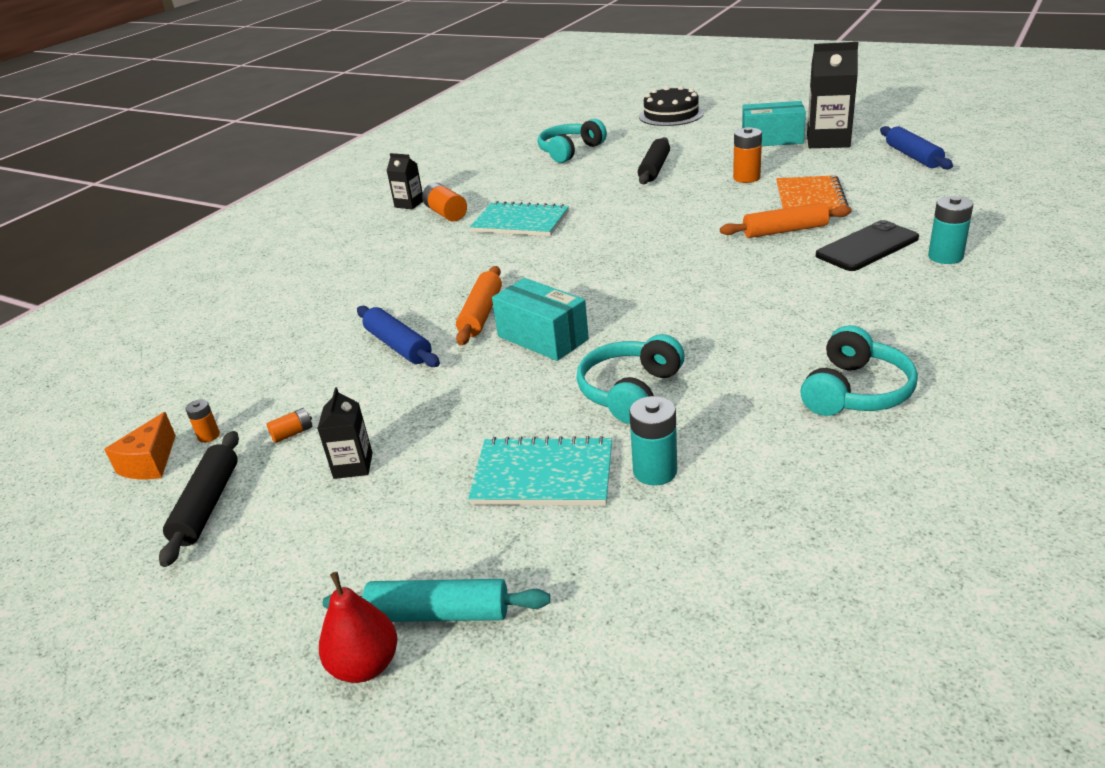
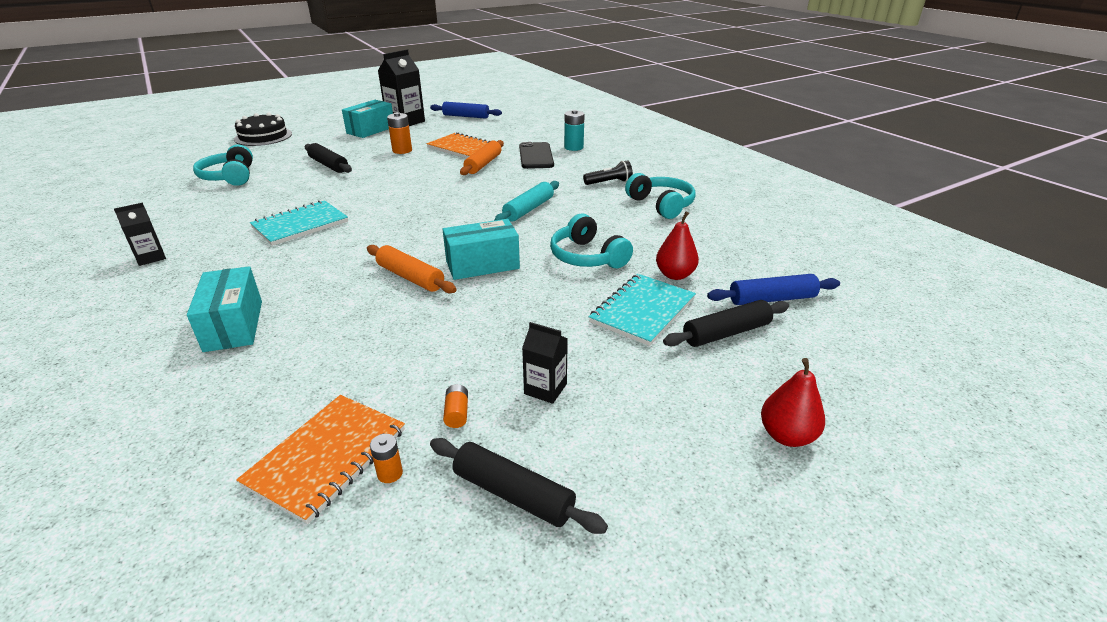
camera: 65 degrees left, 0 degrees up
orange cheese [104,412,176,480] -> none
turquoise rolling pin [323,579,550,622] -> turquoise rolling pin moved to [494,181,559,222]
blue rolling pin [357,306,440,367] -> blue rolling pin moved to [707,274,840,305]
orange battery [422,183,467,222] -> none
turquoise battery [629,396,677,486] -> red pear [656,211,699,280]
none -> turquoise box [187,266,262,352]
none -> orange notebook [236,395,405,524]
none -> black flashlight [583,160,633,185]
none -> black rolling pin [663,300,789,347]

